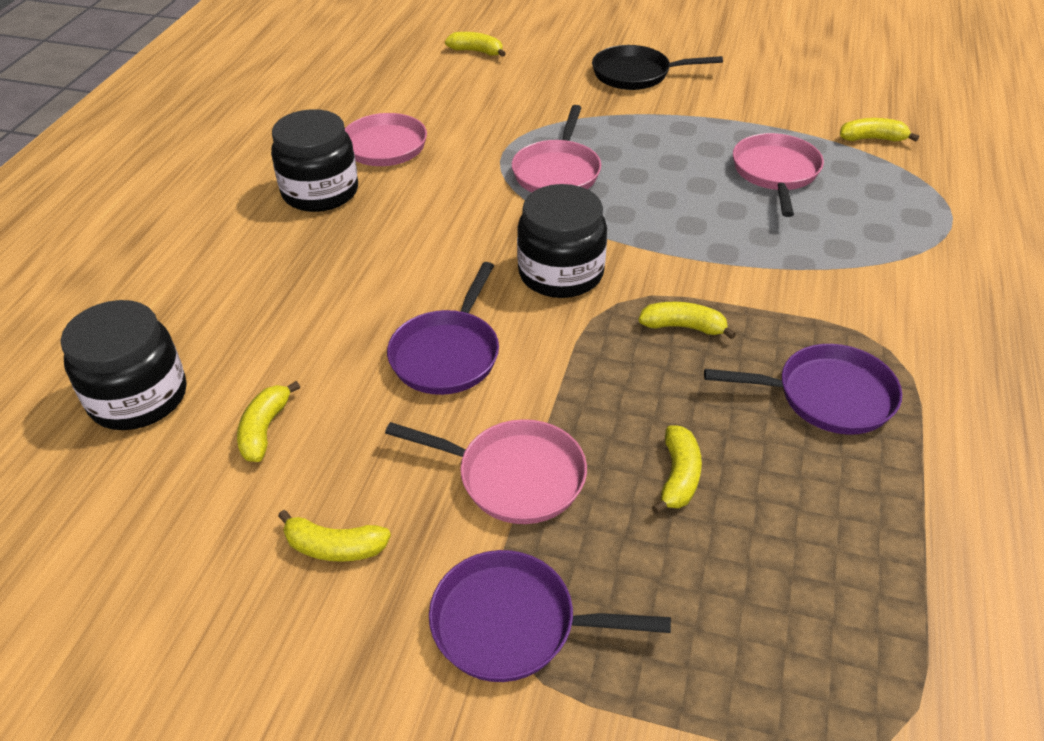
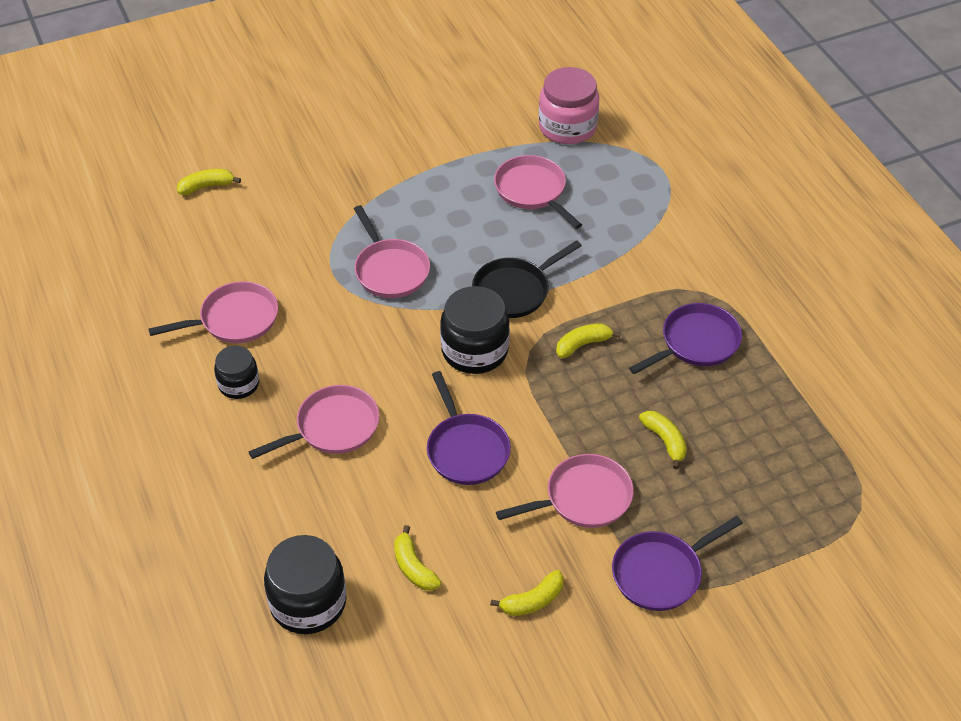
camera: 40 degrees left, 5 degrees up
black jar [271,109,358,212] -> black jar [214,346,259,399], size x0.60
black pan [592,45,723,90] -> black pan moved to [472,240,582,318]
yellow banana [840,118,919,142] -> pink jar [538,67,599,144]
none -> pink pan [249,385,379,459]

